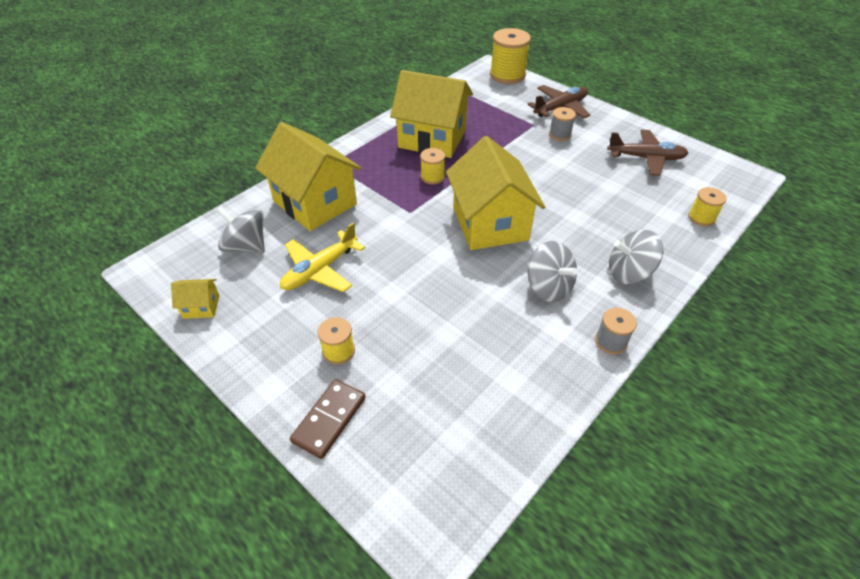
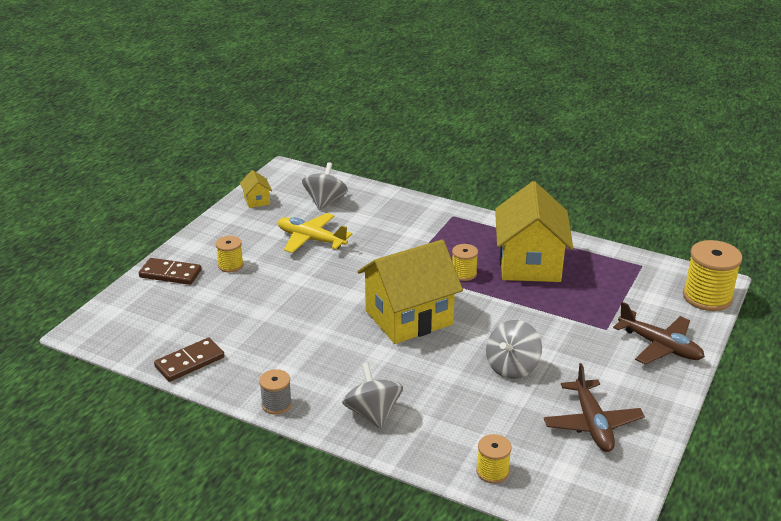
camera: 75 degrees right, 15 degrees down
yellow house [255,122,361,231] -> none
grey spinning top [528,241,578,302] -> grey spinning top moved to [486,320,542,379]
grey spool [549,107,576,141] -> none
none -> brown domino [154,338,225,382]

